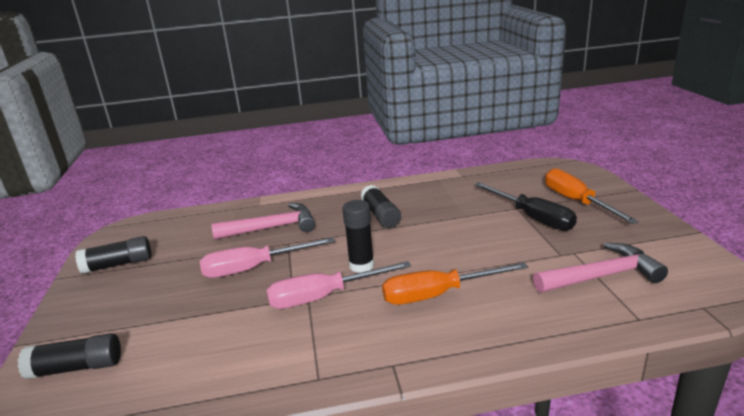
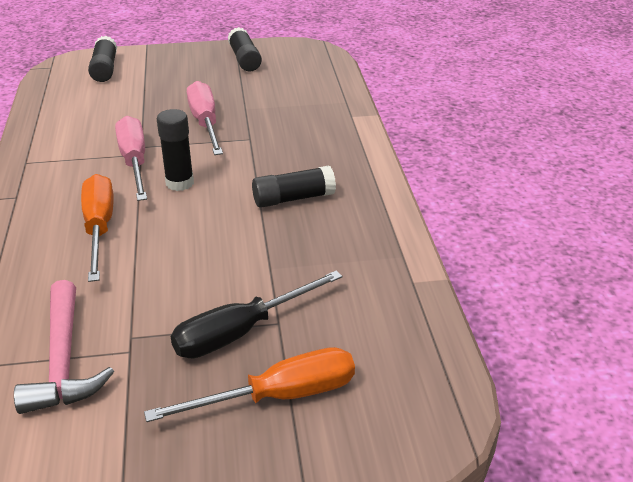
camera: 90 degrees right, 10 degrees up
pink hammer [211,203,315,240] -> none

